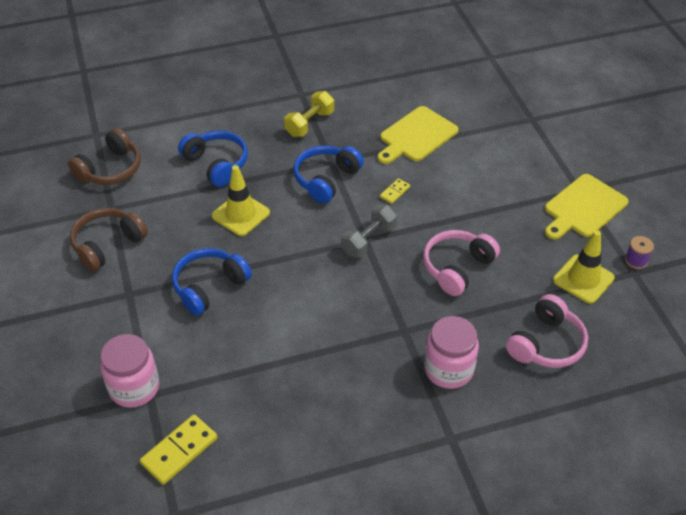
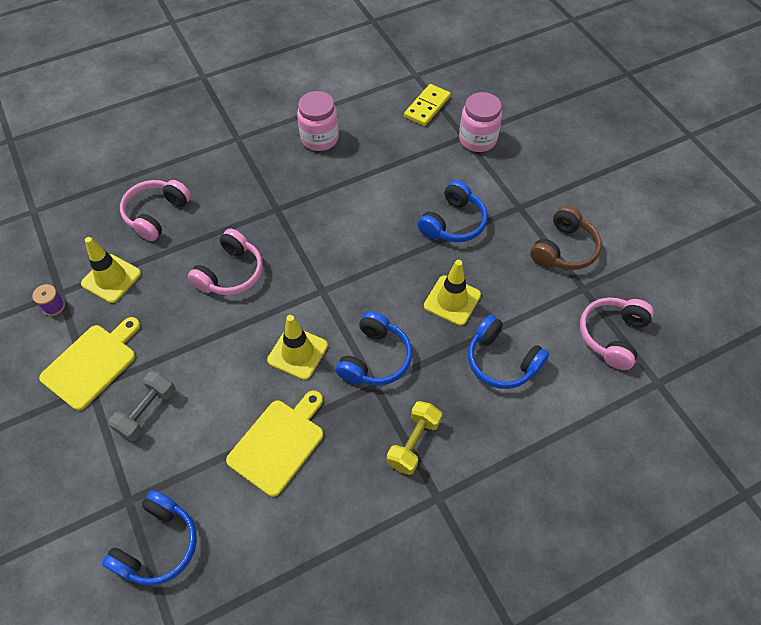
camera: 170 degrees right, 10 degrees up
brown headphones [68,128,141,185] -> pink headphones [580,297,654,370]
grey dumbbell [341,204,397,258] -> grey dumbbell moved to [108,371,176,441]
yellow domino [380,178,410,204] -> yellow traffic cone [267,315,328,380]
pink jar [424,316,479,389] -> pink jar moved to [297,91,339,151]
none -> blue headphones [102,490,197,585]

